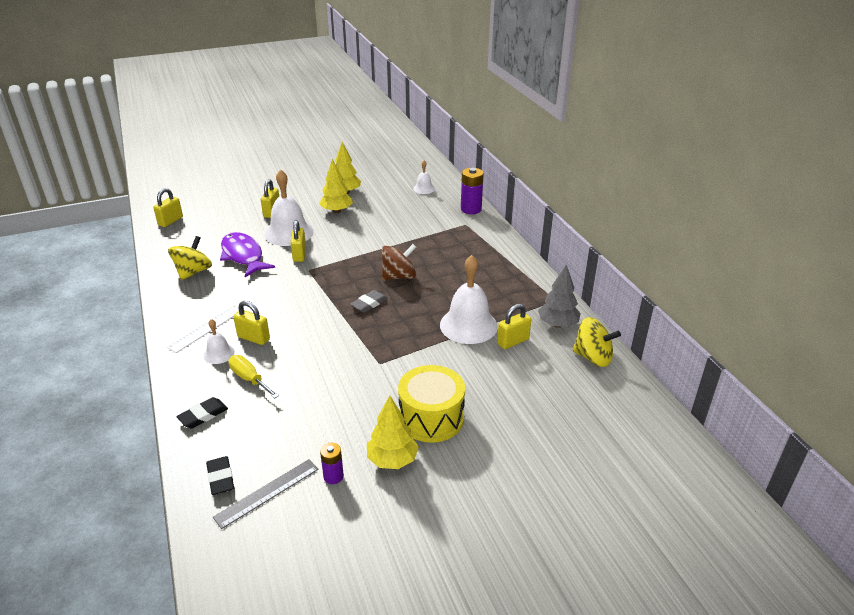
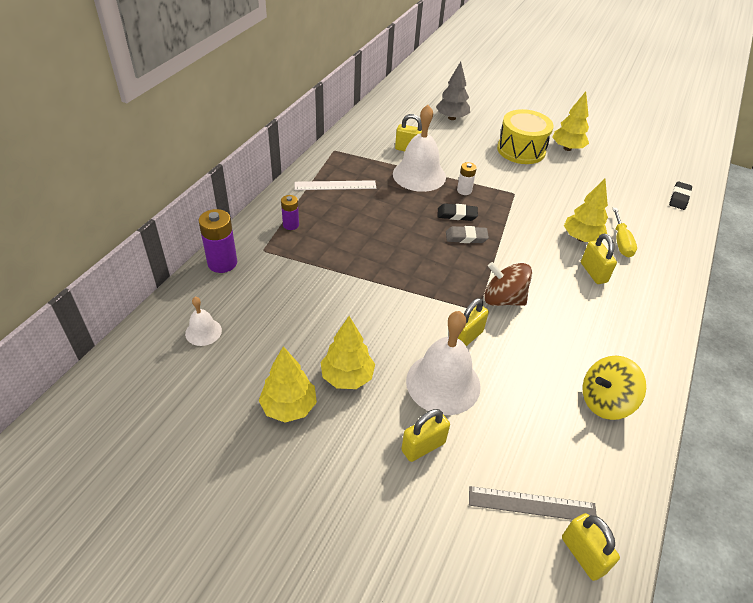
camera: 135 degrees left, 10 degrees up
yellow padlock [153,188,183,227] -> yellow padlock turned 75 degrees clockwise [562,513,620,581]
white ruler [167,305,239,353] -> white ruler moved to [295,180,376,190]
black eraser [176,397,228,428] -> black eraser moved to [437,203,478,221]
white bell [203,319,235,364] -> none
grey ruler [213,459,318,529] -> grey ruler moved to [469,486,597,520]
purple fish [220,232,275,277] -> none
purple battery [320,443,344,484] -> purple battery moved to [281,195,299,230]
brown spinning top [382,244,416,280] -> brown spinning top moved to [484,262,532,306]
grey tree [538,265,581,328] -> grey tree moved to [436,62,470,120]
yellow spinning top [573,317,621,367] -> none
none -> white battery [457,162,477,195]
none -> yellow tree [564,179,608,242]

